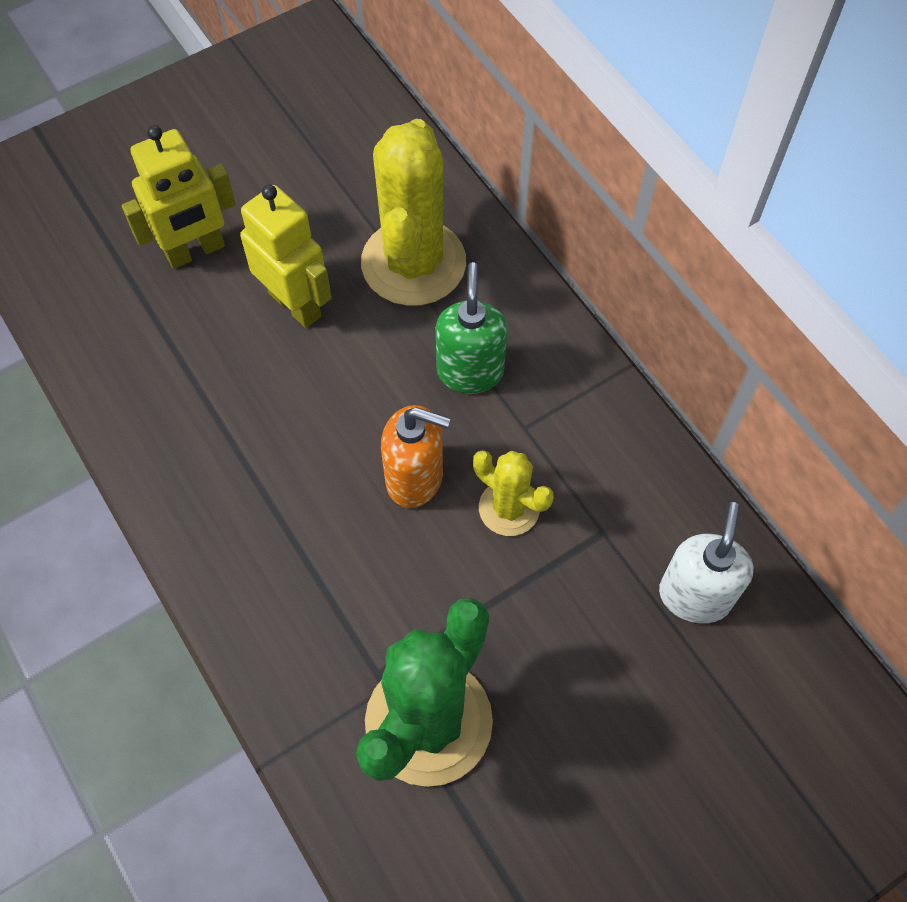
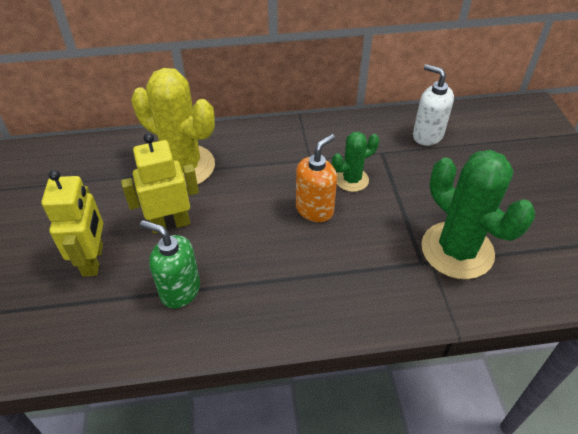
camera: 65 degrees left, 15 degrees down
green soap dispenser [436,262,507,394] -> green soap dispenser moved to [140,220,200,309]
yellow cactus [473,450,554,536] -> green cactus [332,132,379,192]

